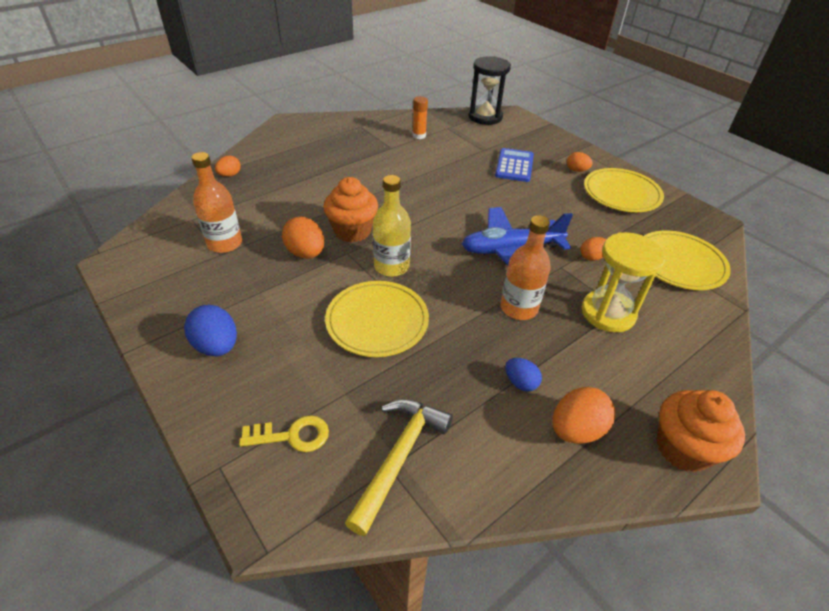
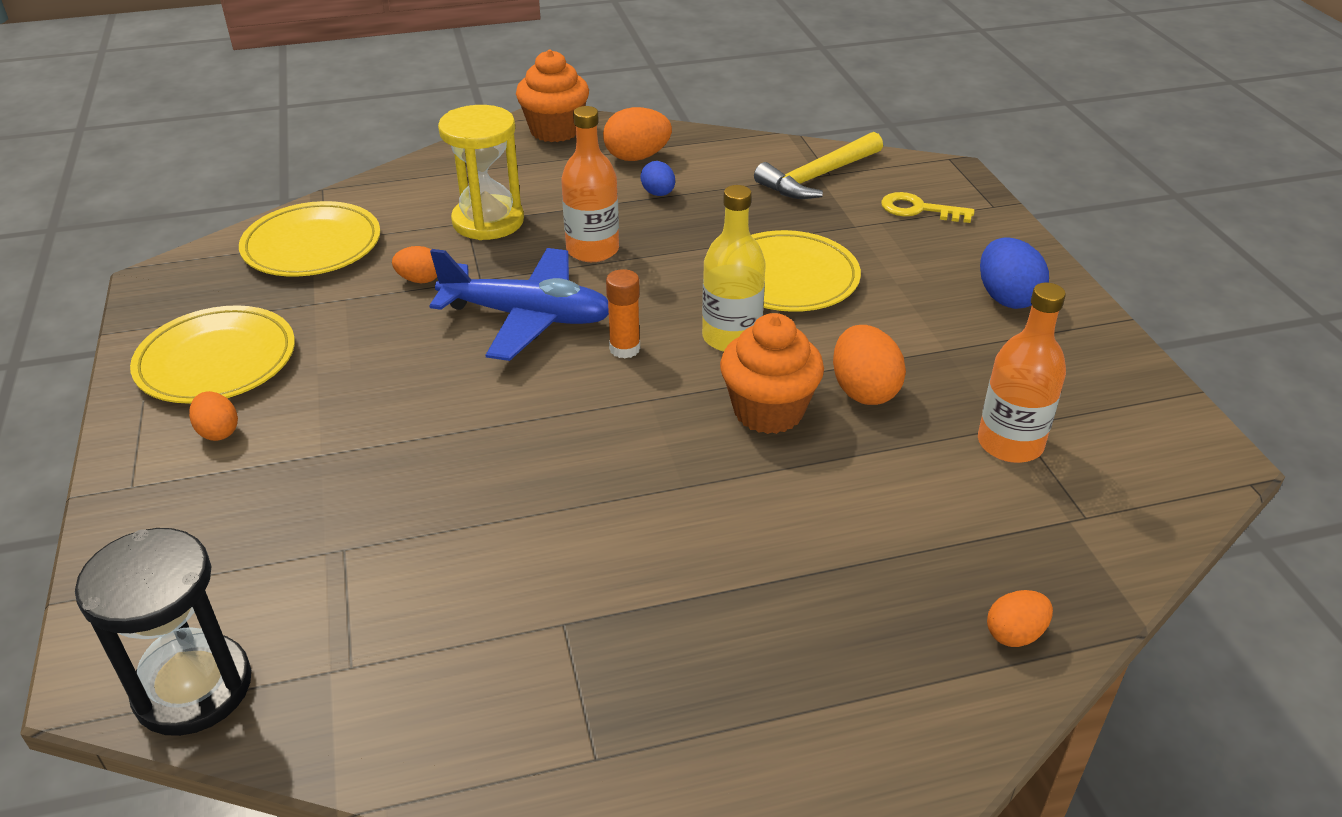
camera: 155 degrees left, 5 degrees down
orange glue stick [412,96,428,139] -> orange glue stick moved to [606,269,640,358]
blue calculator [495,148,534,182] -> none

